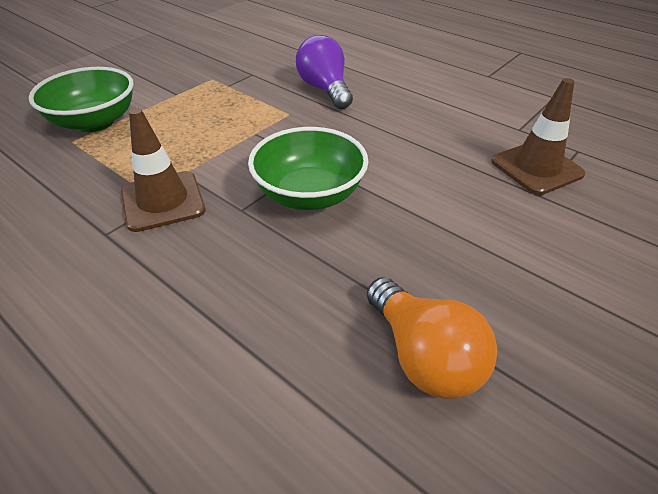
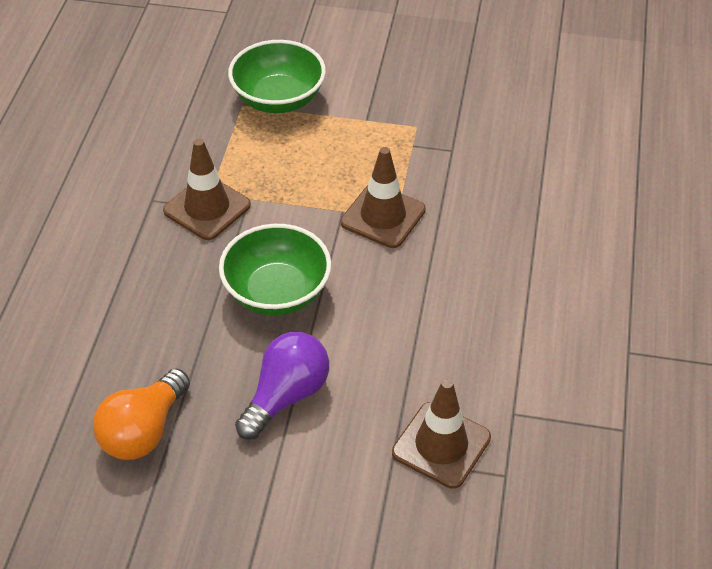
camera: 60 degrees right, 5 degrees up
purple light bulb [296,35,353,109] -> purple light bulb moved to [235,332,329,439]
none -> brown traffic cone [341,147,426,248]

